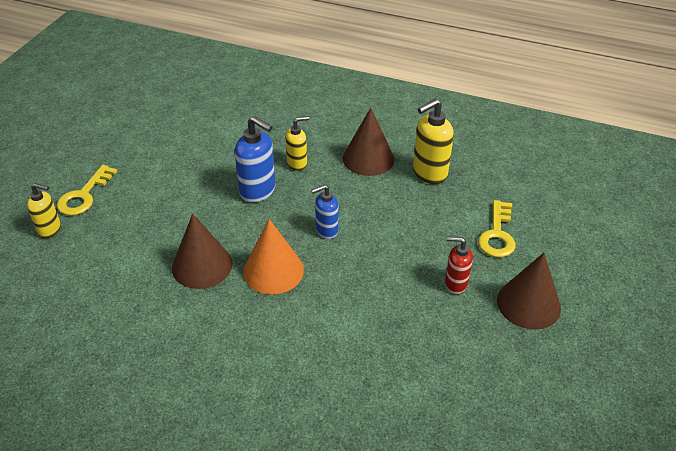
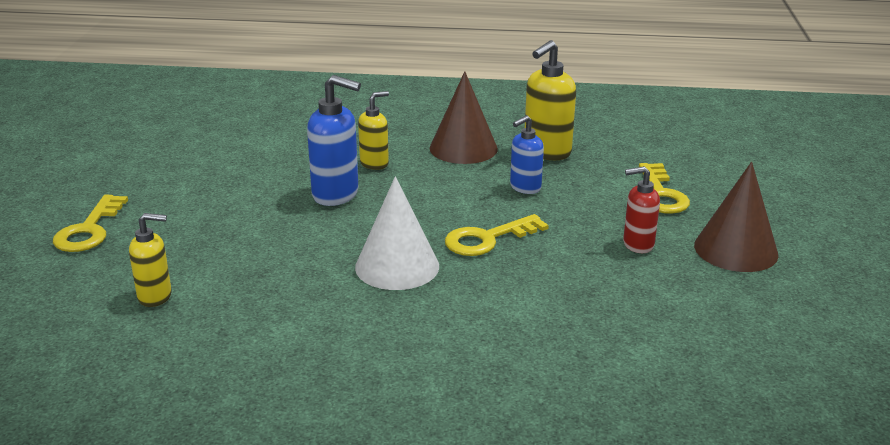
camera: 15 degrees left, 15 degrees down
yellow soap dispenser [27,183,61,238] -> yellow soap dispenser moved to [129,213,172,307]
brown cone [172,214,233,289] -> none
orange cone [243,219,304,294] -> white cone [355,176,439,290]
blue soap dispenser [311,185,339,239] -> blue soap dispenser moved to [510,115,544,194]
none -> yellow key [445,214,549,256]

